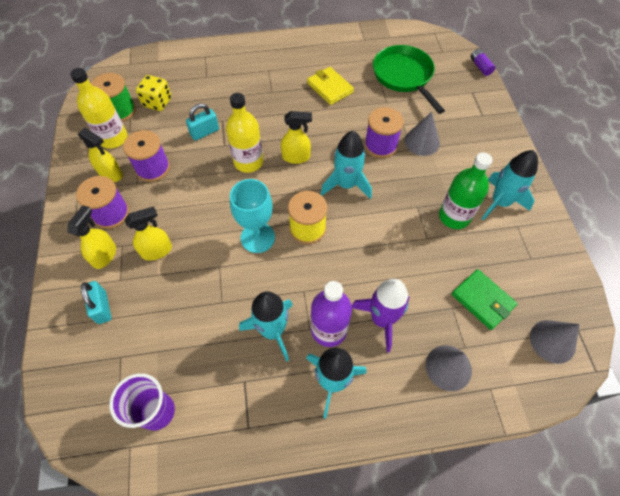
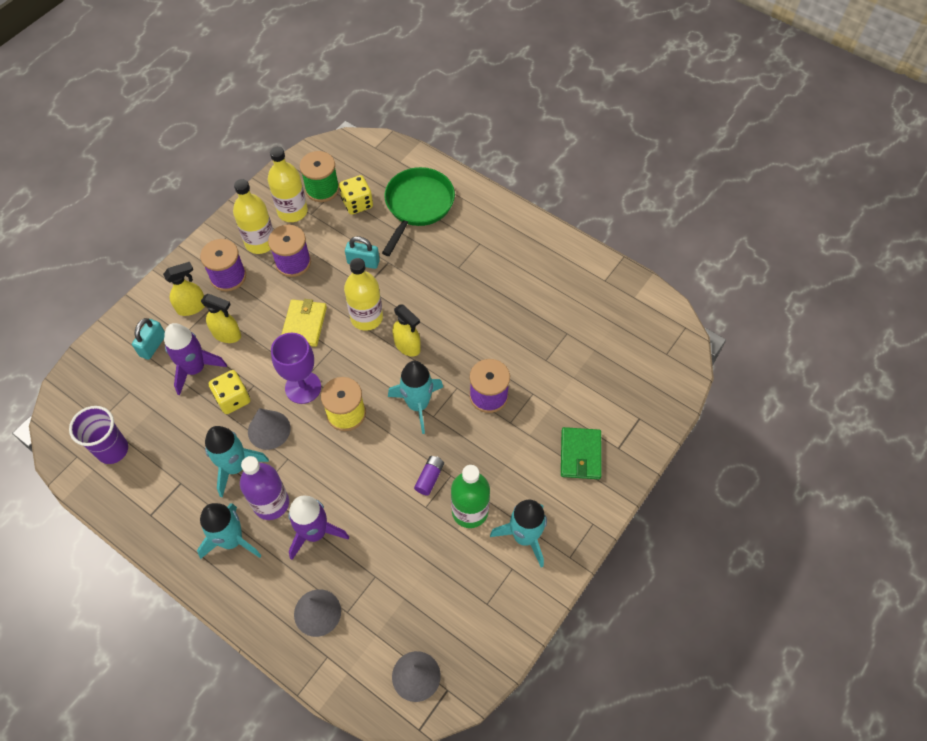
camera: 45 degrees right, 0 degrees up
yellow spray bottle [78,128,123,182] -> yellow bottle [233,179,273,254]
turquoise goblet [230,179,275,253] -> purple goblet [271,333,321,404]
yellow wallet [307,67,354,105] -> yellow wallet moved to [281,299,327,347]
green pan [373,45,445,114] -> green pan moved to [382,167,455,256]
grey cone [405,112,440,156] -> grey cone moved to [248,408,291,450]
green wallet [452,269,518,330] -> green wallet moved to [561,427,602,479]
purple battery [471,49,495,76] -> purple battery moved to [414,456,444,496]
none -> purple rocket [164,323,227,395]
none -> yellow dice [209,370,250,414]

